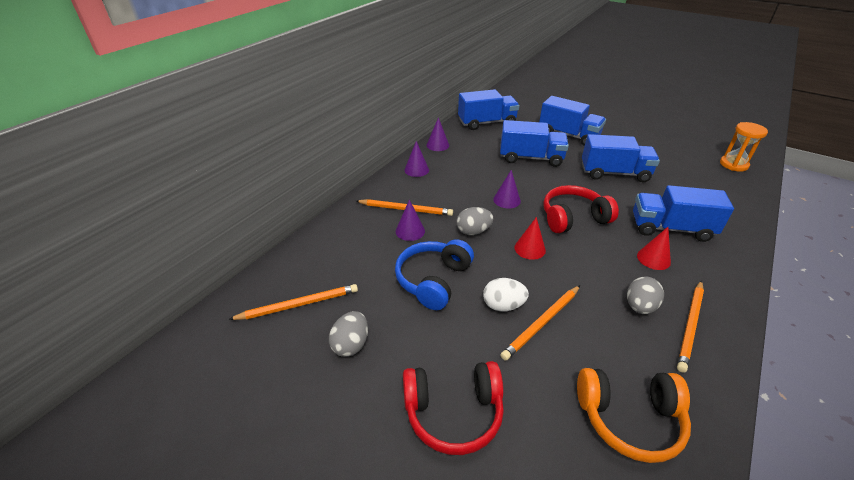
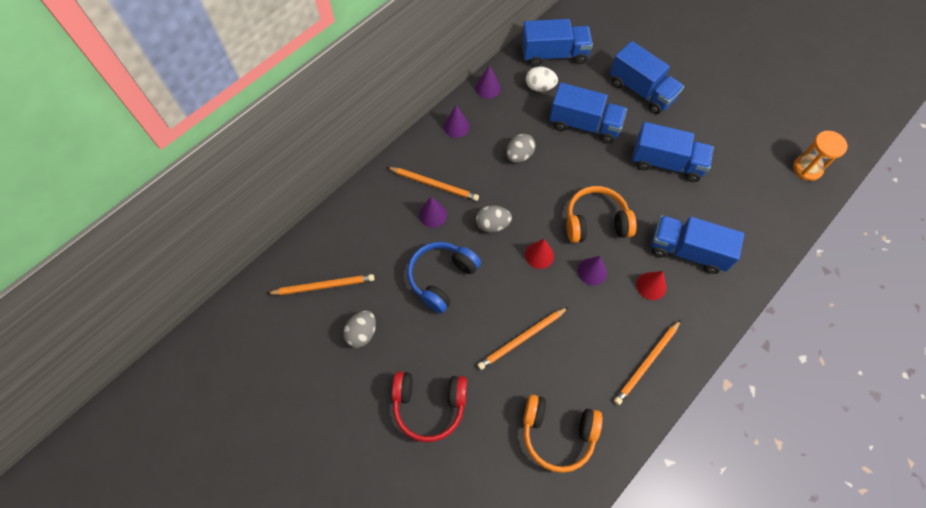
camera: 10 degrees right, 25 degrees up
white egg [483,278,529,312] -> white egg moved to [526,66,558,92]
purple cone [493,170,521,208] -> purple cone moved to [577,256,607,286]
red headphones [543,185,619,233] -> orange headphones [566,186,637,243]
grey egg [627,277,664,314] -> grey egg moved to [506,134,536,163]

